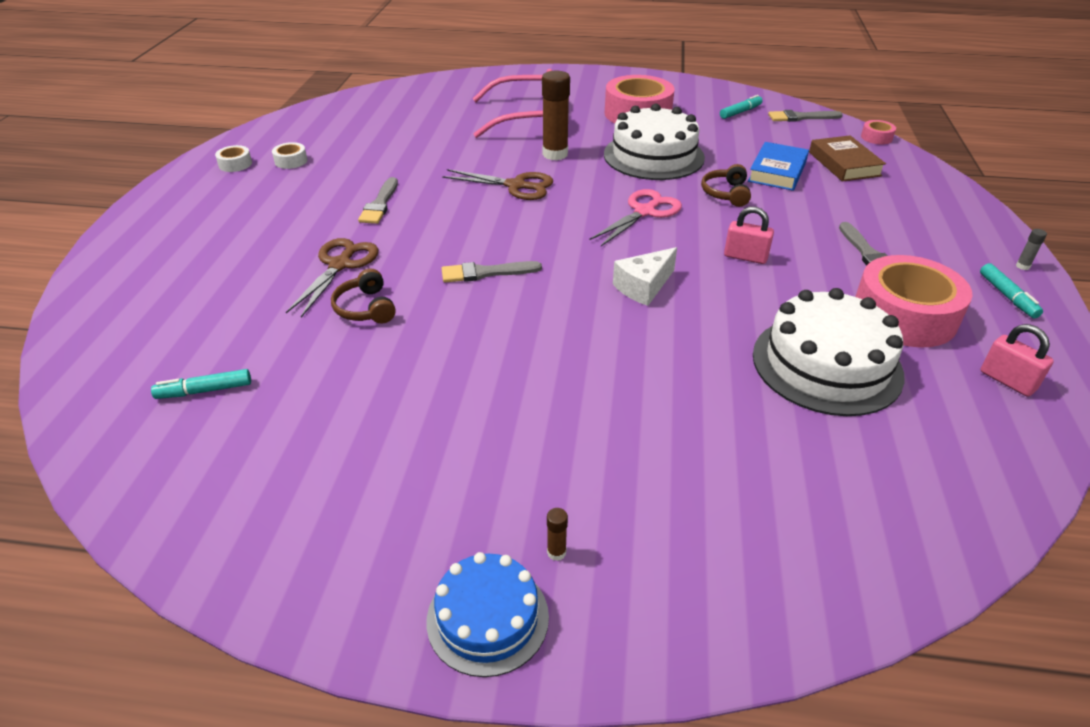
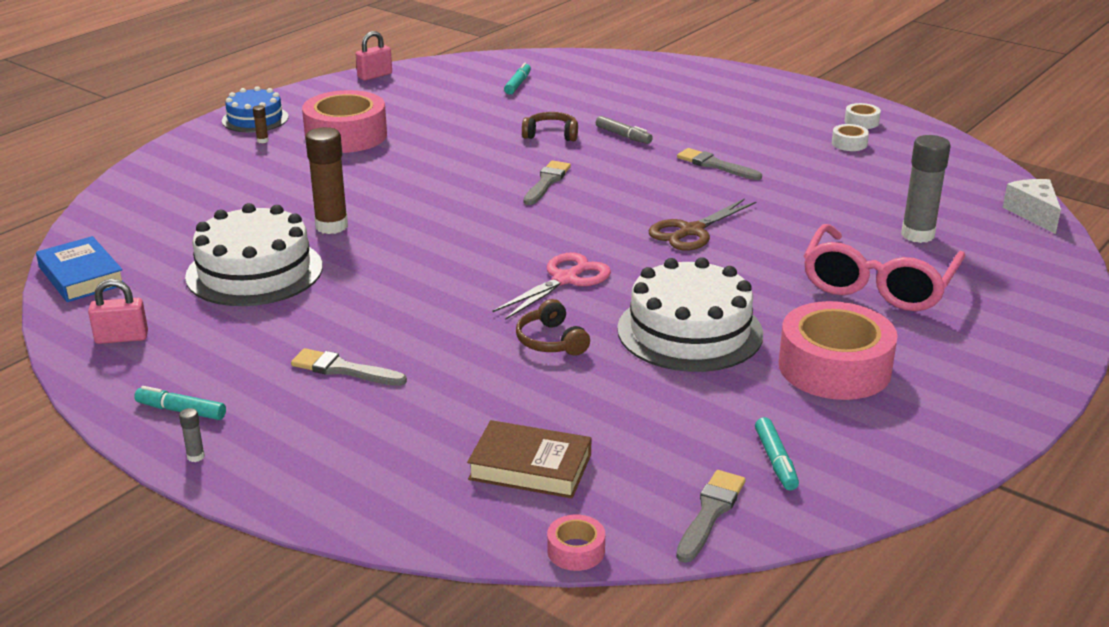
camera: 120 degrees right, 10 degrees down
brown scissors [286,238,378,317] -> grey marker [596,116,653,144]
brown glue stick [542,71,570,160] -> brown glue stick moved to [305,127,348,234]
pink scissors [589,189,682,246] -> pink scissors turned 120 degrees counterclockwise [492,253,611,320]
white cheese [613,247,677,306] -> white cheese moved to [1003,179,1061,234]
brown headphones [701,164,751,207] -> brown headphones turned 150 degrees counterclockwise [516,299,590,356]
pink padlock [724,207,774,264] -> pink padlock moved to [356,31,392,81]
blue book [748,142,809,191] -> blue book moved to [36,236,123,302]
pink tape [855,255,972,347] -> pink tape moved to [302,90,387,153]
none -> grey glue stick [901,135,951,243]

